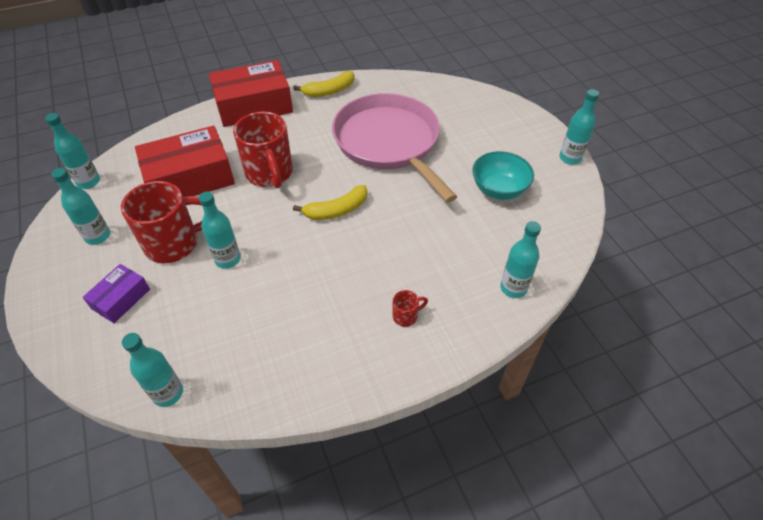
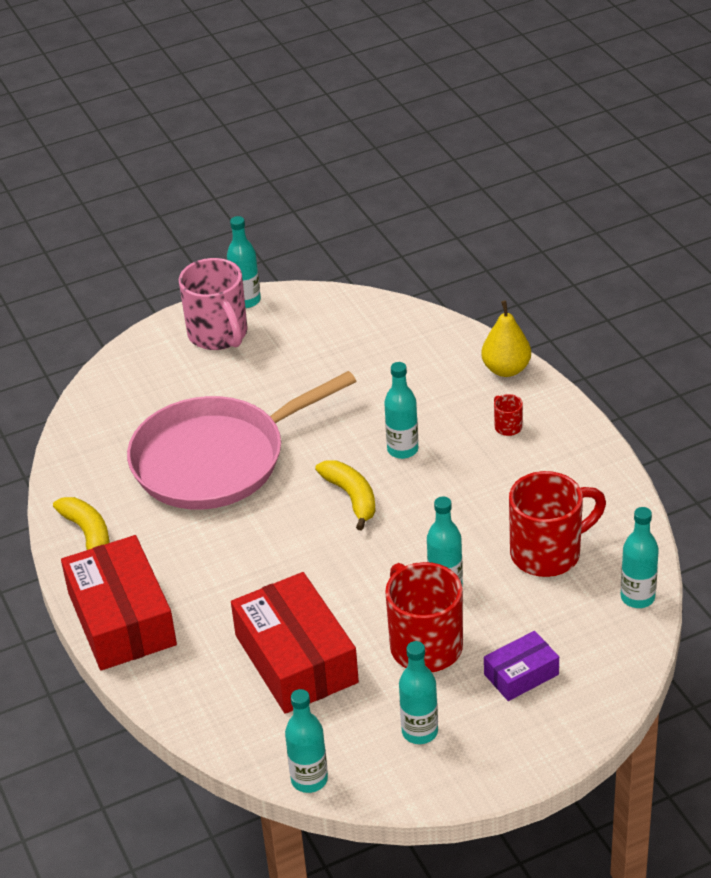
camera: 90 degrees left, 10 degrees down
purple box [83,264,150,323] -> purple box turned 60 degrees counterclockwise [484,631,559,701]
red mug [233,112,293,189] -> red mug moved to [509,471,606,577]
turquoise bowl [472,151,534,200] -> none
turquoise bottle [500,221,541,298] -> turquoise bottle moved to [384,362,418,459]
none -> pink mug [179,258,248,350]
none -> yellow pear [481,300,531,377]

